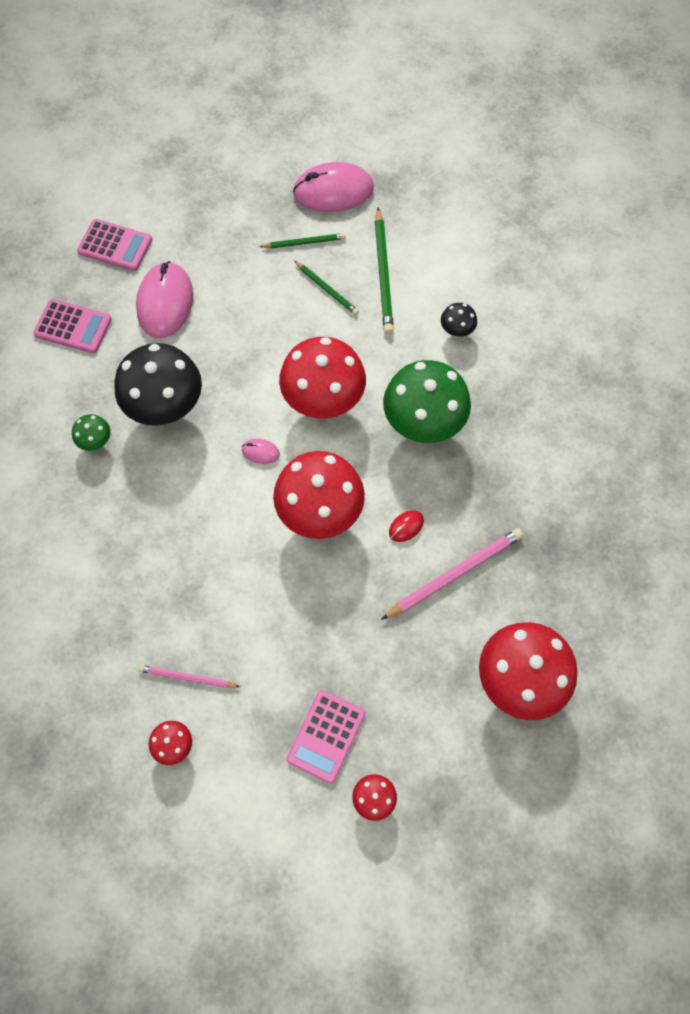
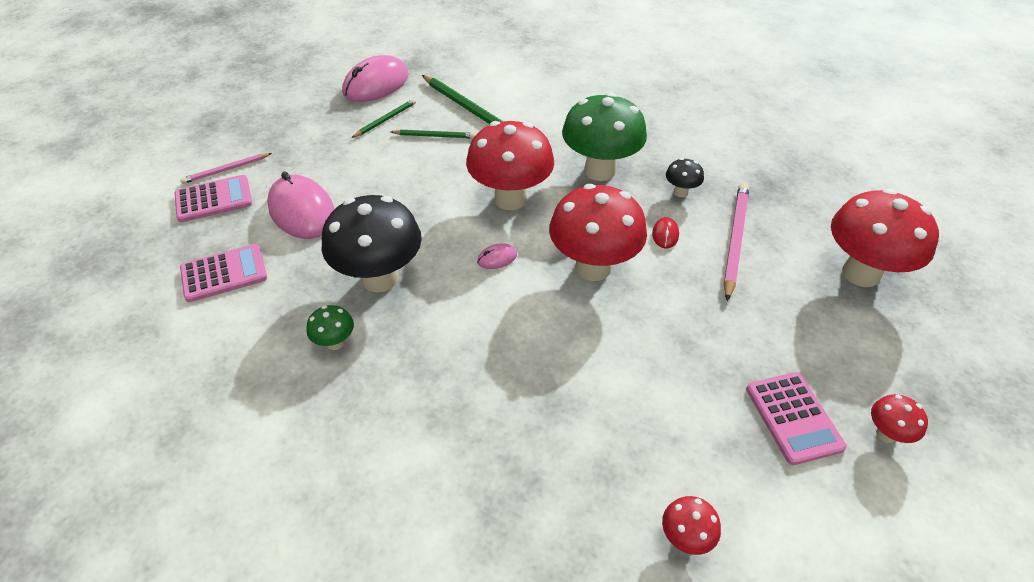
camera: 40 degrees left, 20 degrees down
pink pencil [138,665,240,688] -> pink pencil moved to [180,153,272,184]
black mushroom [441,303,477,338] -> black mushroom moved to [666,158,704,197]

